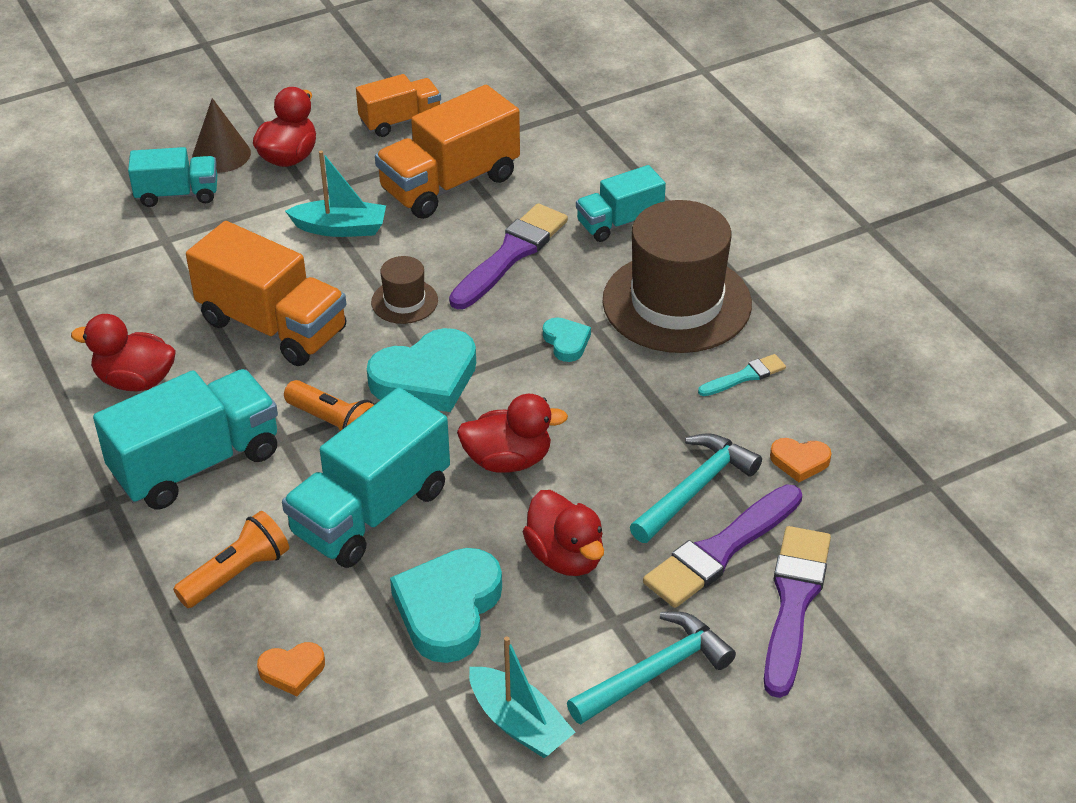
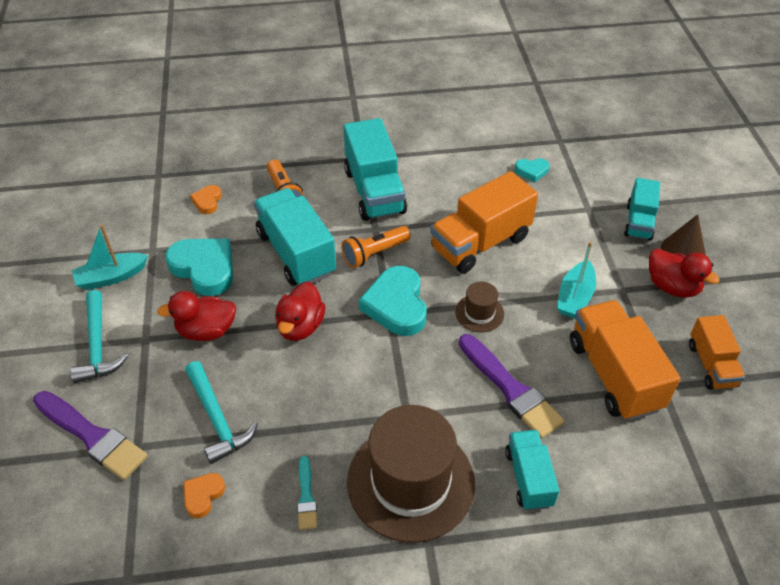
camera: 110 degrees right, 5 degrees up
red duck [71,314,176,391] -> none
turquoise heart [543,317,591,362] -> turquoise heart moved to [515,158,550,182]
purple brush [643,484,802,608] -> none

